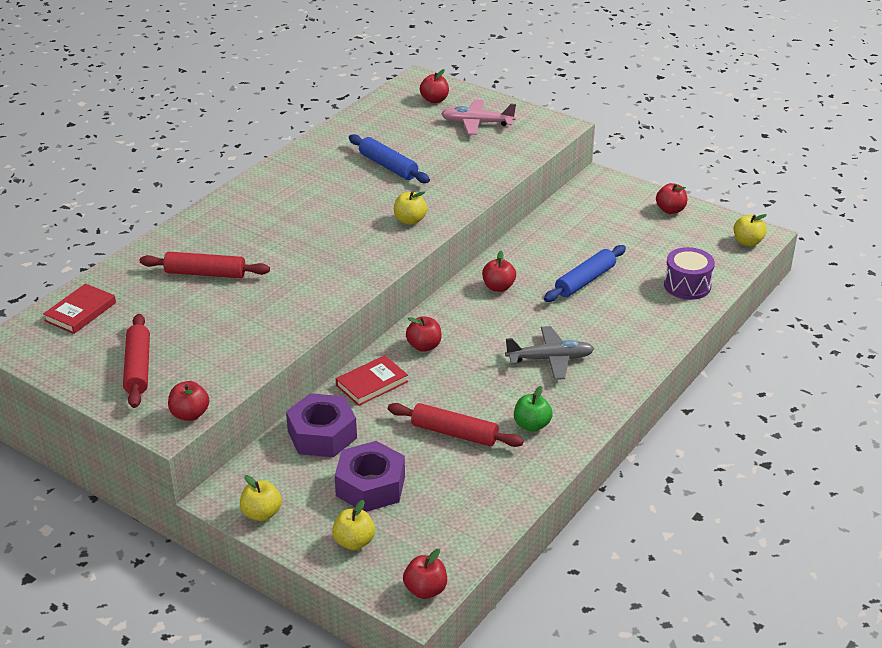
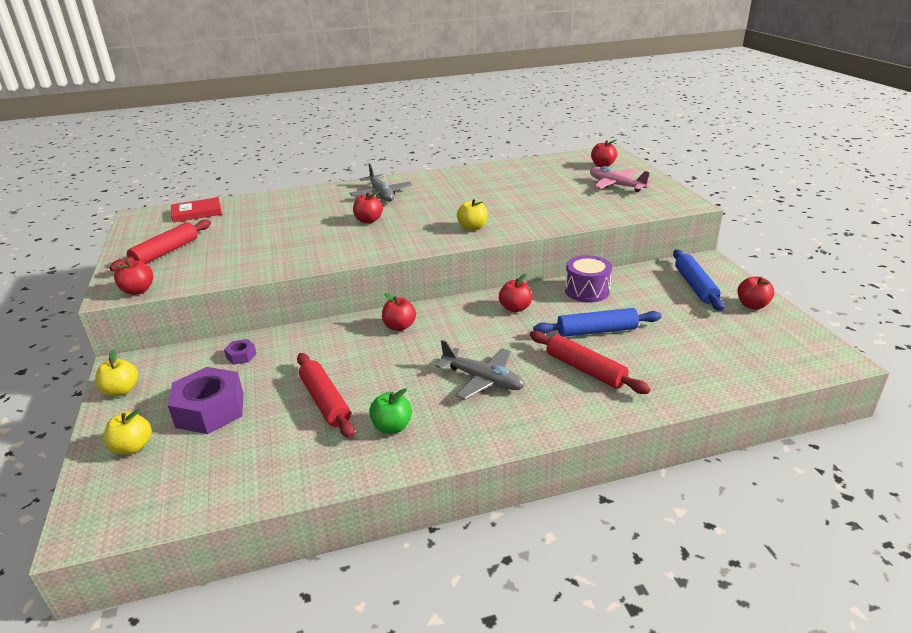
camera: 40 degrees right, 5 degrees down
red rolling pin [140,252,270,278] -> red rolling pin moved to [530,331,650,394]
purple nut [286,393,357,457] -> purple nut [224,339,257,365], size x0.45
red book [336,355,408,406] -> none
blue rolling pin [349,134,430,183] -> blue rolling pin moved to [673,249,724,311]
red apple [403,549,447,599] -> red apple moved to [353,191,383,223]
purple drum [664,247,715,300] -> purple drum moved to [565,255,612,302]
yellow apple [733,214,767,246] -> none
none -> grey plane [350,163,412,202]

